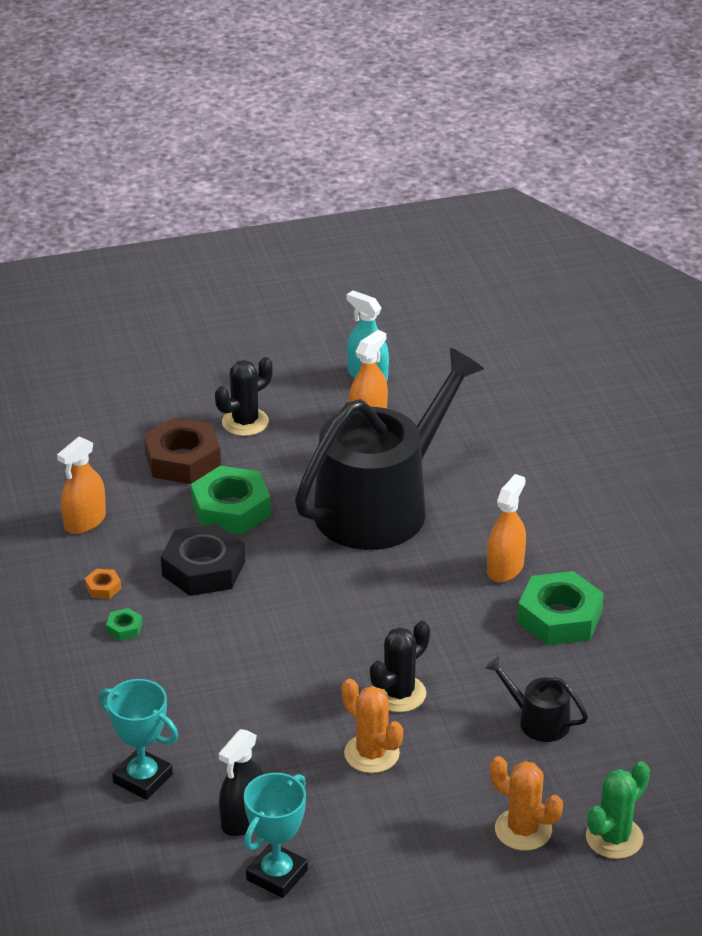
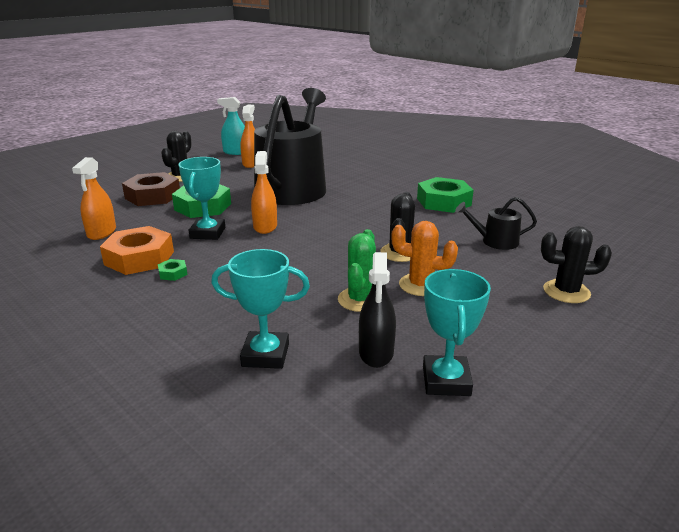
camera: 30 degrees left, 10 degrees down
orange nut [85,569,121,599] -> orange nut [100,226,174,275], size x2.35
black nut [161,523,245,596] -> turquoise trophy [178,157,225,240]
orange spray bottle [487,474,526,582] -> orange spray bottle moved to [251,151,277,234]
orange cactus [490,756,563,851] -> black cactus [541,226,612,303]
green cactus [586,761,650,859] -> green cactus moved to [338,229,376,312]

